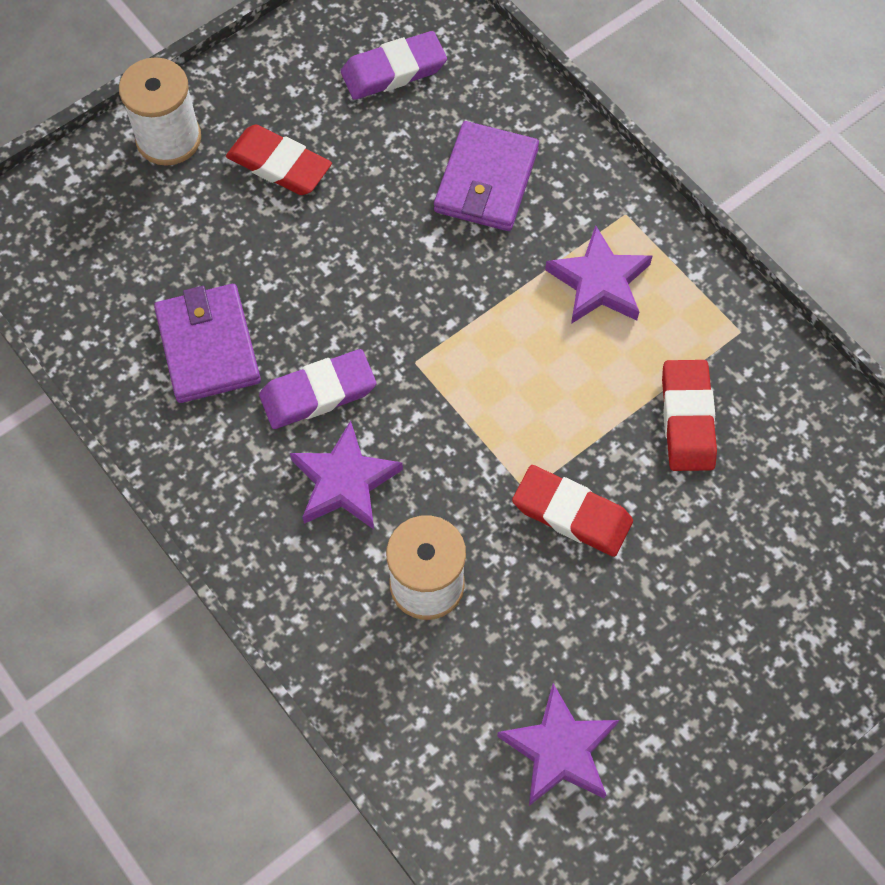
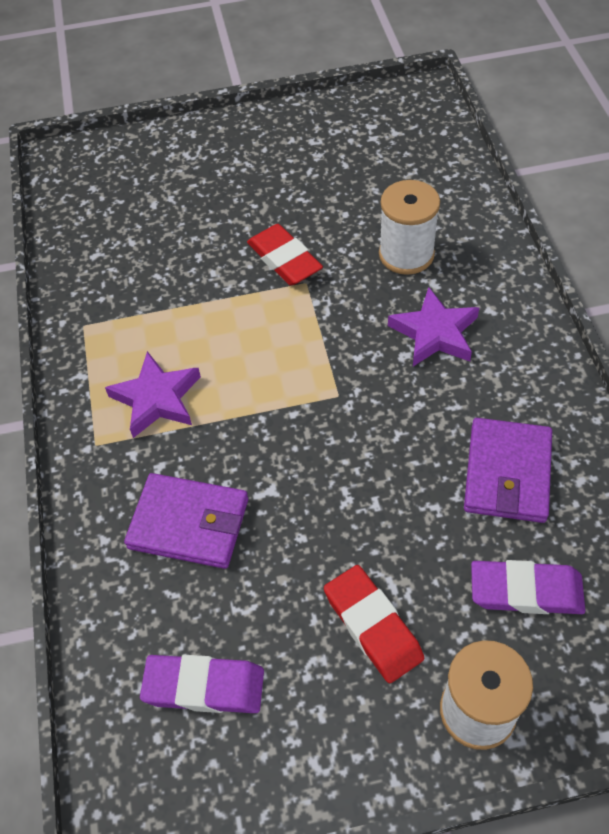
camera: 150 degrees left, 10 degrees down
purple eraser [259,349,376,429] -> purple eraser moved to [471,560,585,614]
purple wallet [434,121,539,231] -> purple wallet turned 60 degrees clockwise [124,473,248,569]
purple star [497,683,619,806] -> none
red eraser [662,360,717,471] -> none

